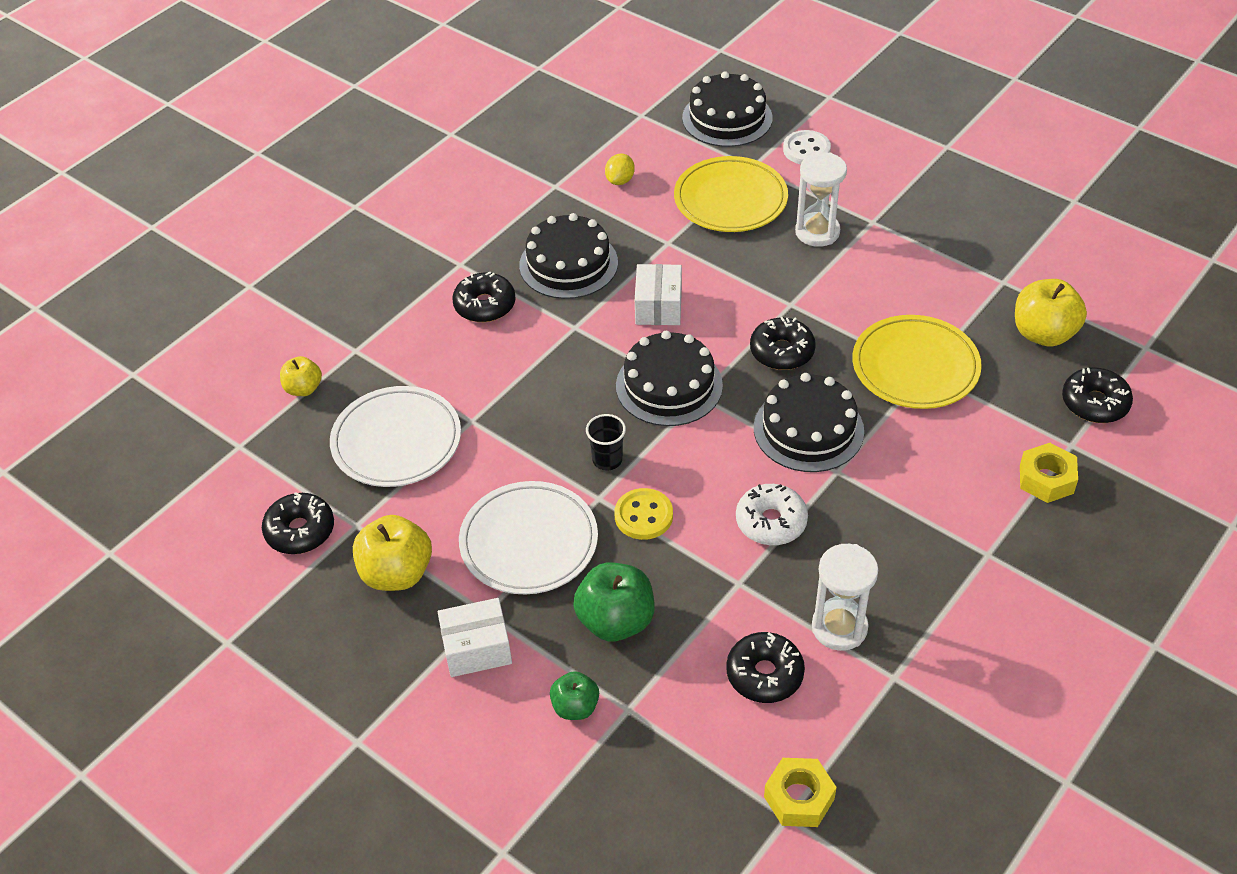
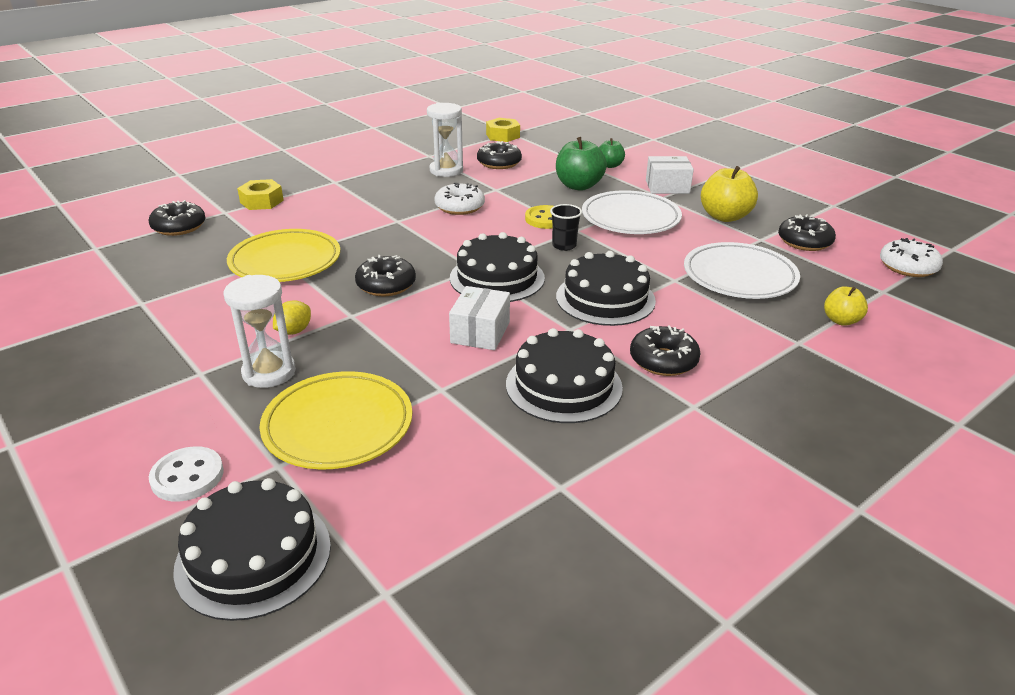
camera: 170 degrees left, 15 degrees down
yellow lemon [605,154,635,185] -> yellow lemon moved to [273,300,311,335]
black cake [754,373,864,472] -> black cake moved to [556,251,656,326]
yellow apple [1015,279,1087,347] -> none
none -> white donut [880,238,943,277]

